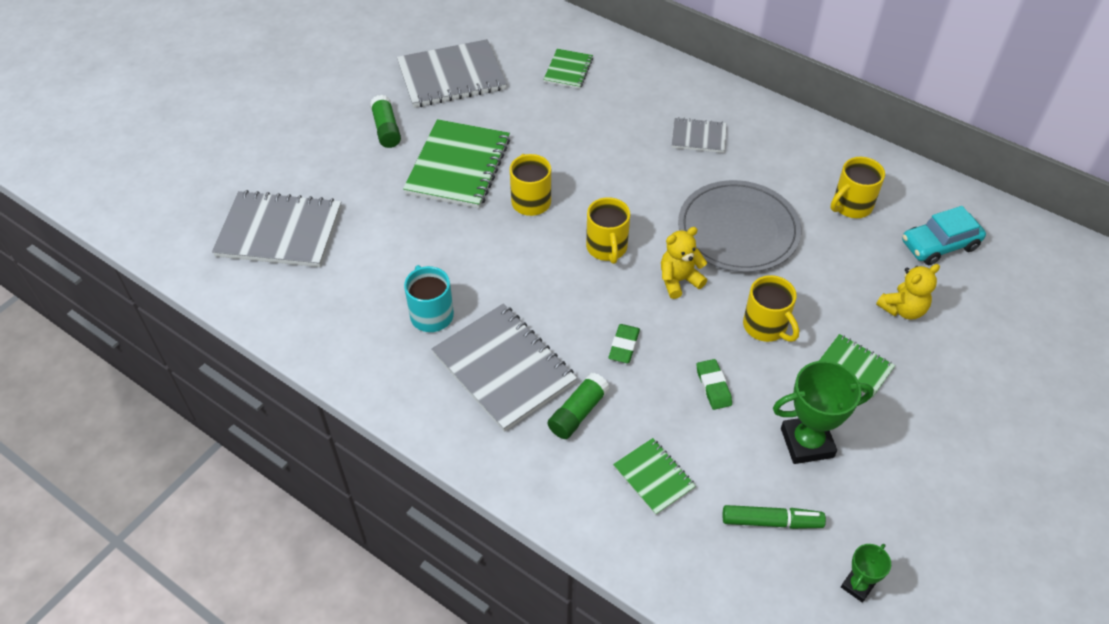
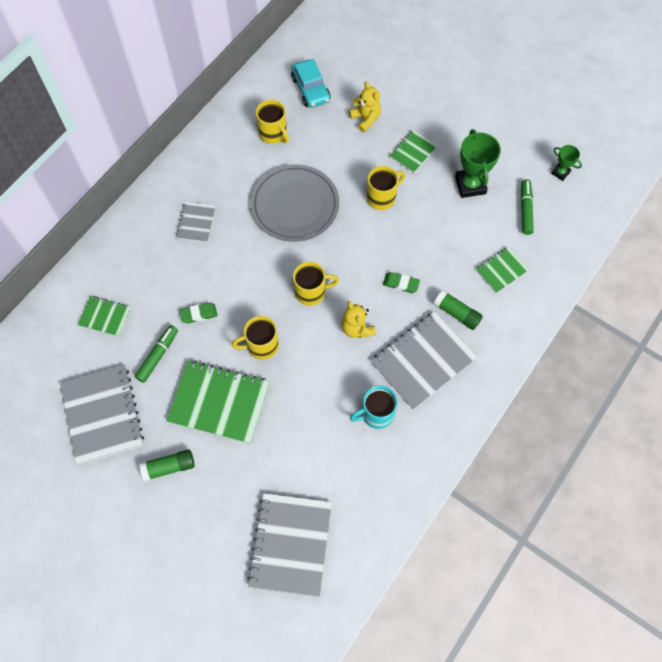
camera: 90 degrees left, 15 degrees up
yellow teddy bear [661,227,707,299] -> yellow teddy bear moved to [342,301,376,338]
green eraser [697,359,732,410] -> green eraser moved to [180,303,218,323]
none -> green marker [135,325,178,383]

